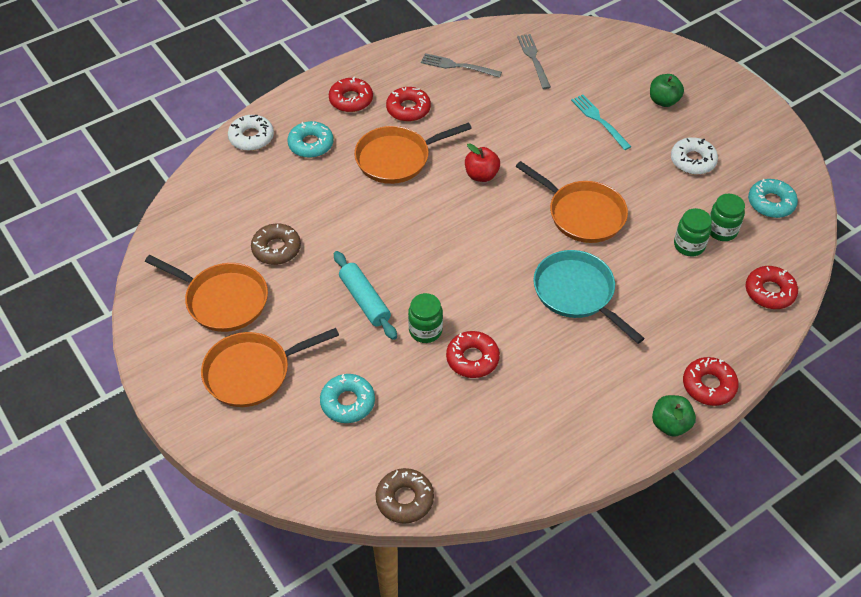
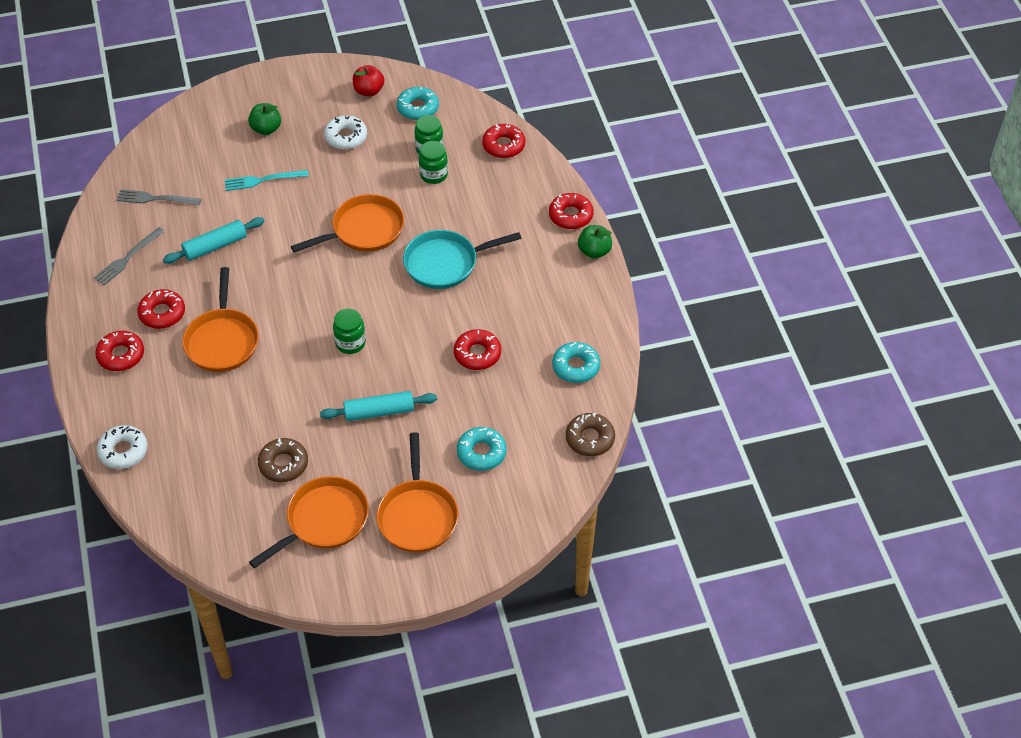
camera: 70 degrees left, 0 degrees up
turquoise donut [287,121,334,158] -> turquoise donut moved to [552,342,600,383]
green jar [408,293,443,343] -> green jar moved to [333,309,366,354]
red apple [465,143,500,182] -> red apple moved to [353,65,384,96]
none -> turquoise rolling pin [163,217,265,264]

